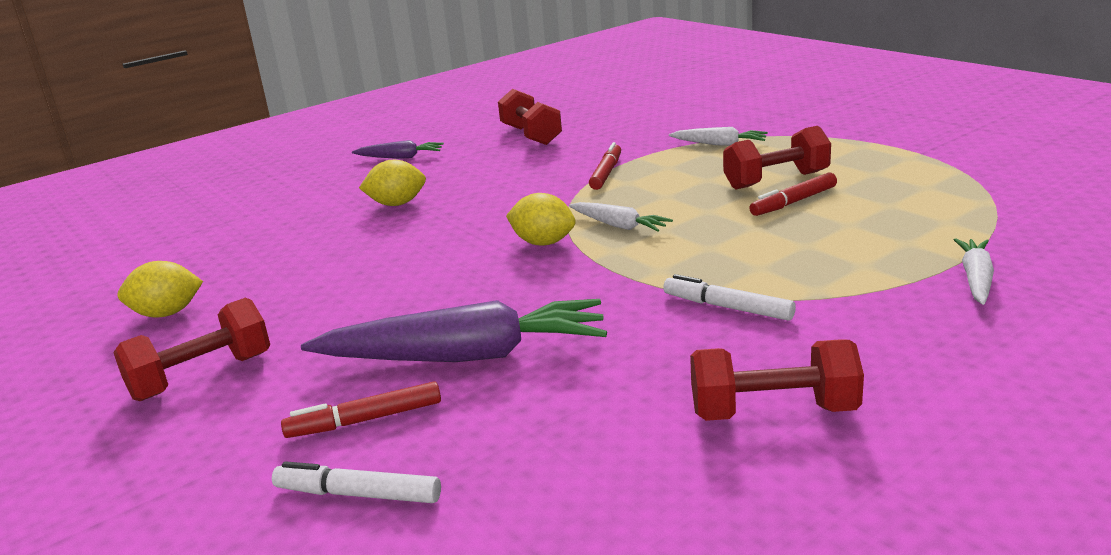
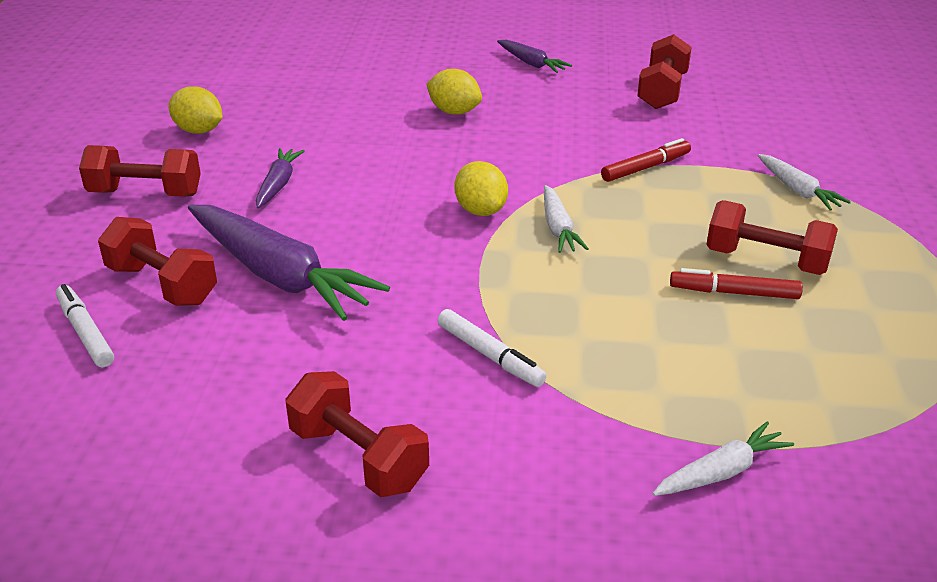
camera: 40 degrees right, 10 degrees up
red marker [281,381,441,438] -> red dumbbell [98,217,217,306]
white marker [663,274,796,321] -> white marker turned 150 degrees clockwise [438,309,547,387]
none -> purple carrot [256,148,305,209]

